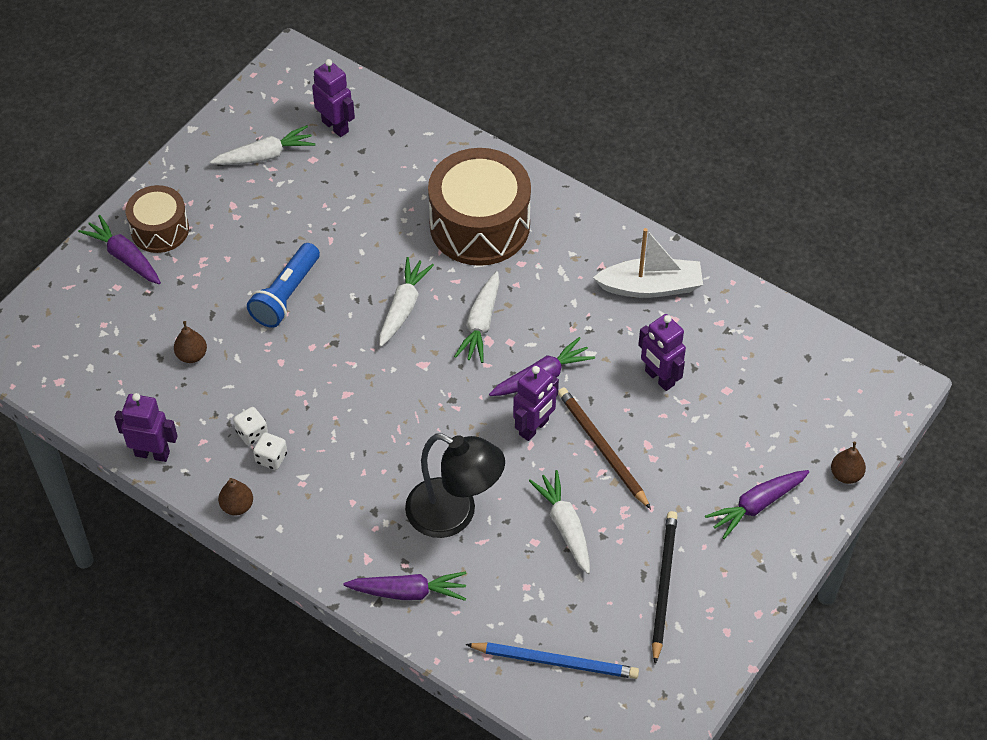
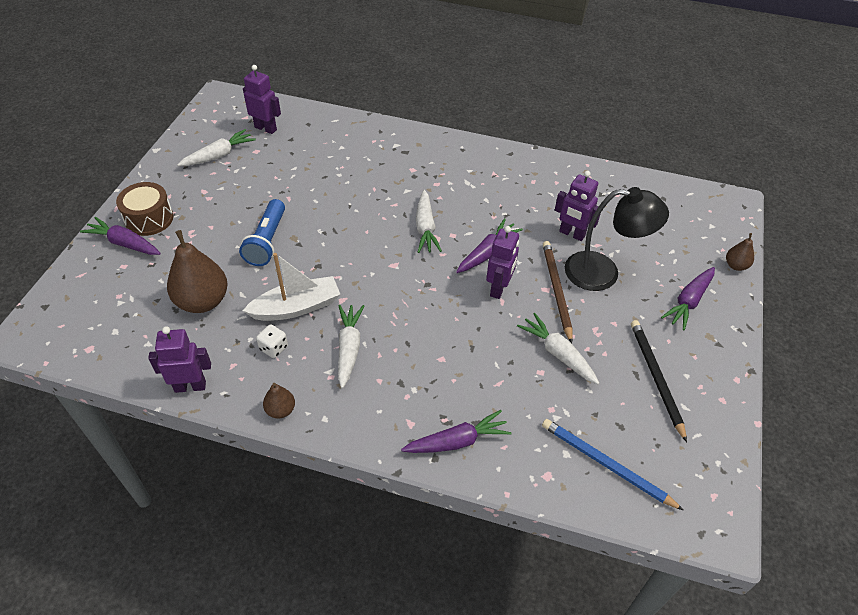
camera: 20 degrees left, 5 degrees down
brown pear [174,321,207,363] -> brown pear [167,230,228,313], size x2.03
white dice [253,433,287,470] -> none
white carrot [379,257,434,347] -> white carrot moved to [338,305,364,388]
black lamp [405,433,505,538] -> black lamp moved to [565,187,669,291]
brown drum [428,148,531,266] -> none
blue pencil [465,642,639,679] -> blue pencil turned 135 degrees counterclockwise [542,419,683,510]
brown pencil [558,387,651,509] -> brown pencil turned 45 degrees clockwise [543,241,572,343]
white boat [593,228,703,298] -> white boat moved to [243,253,340,321]

